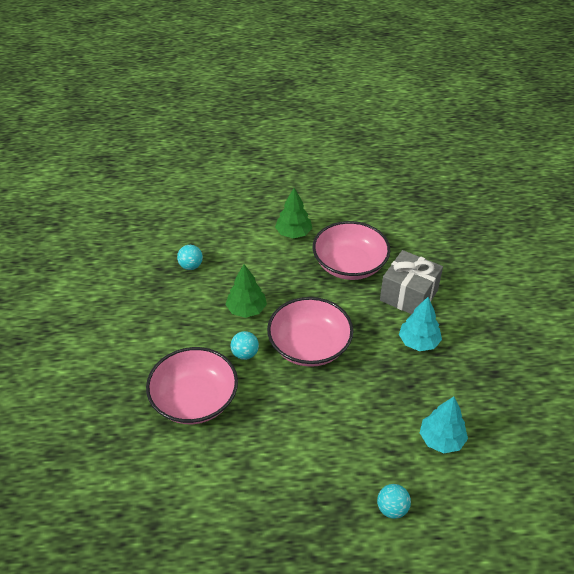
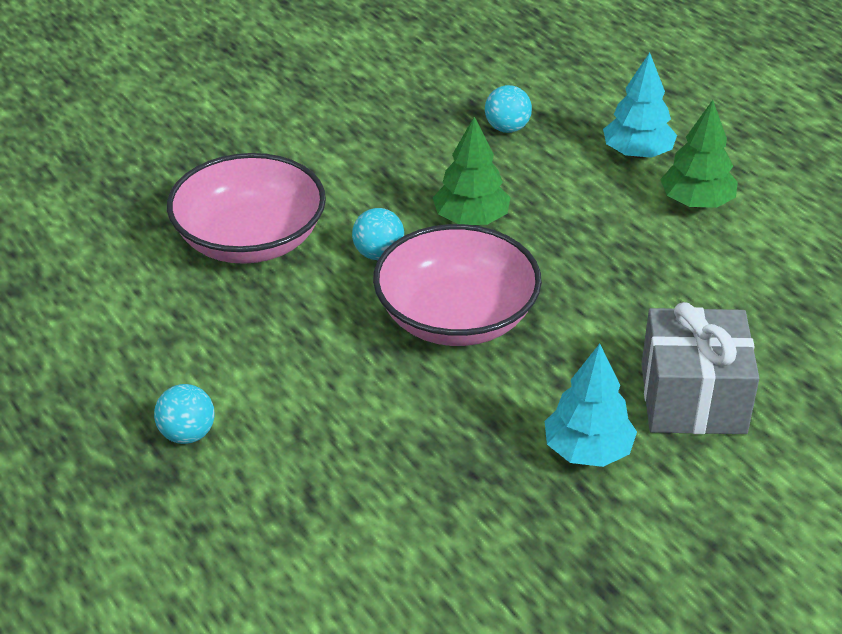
camera: 60 degrees right, 5 degrees down
pink bowl [313,221,390,280] -> none
turquoise ball [377,484,411,519] -> turquoise ball moved to [154,384,215,444]
turquoise tree [420,397,468,453] -> turquoise tree moved to [603,53,677,158]

